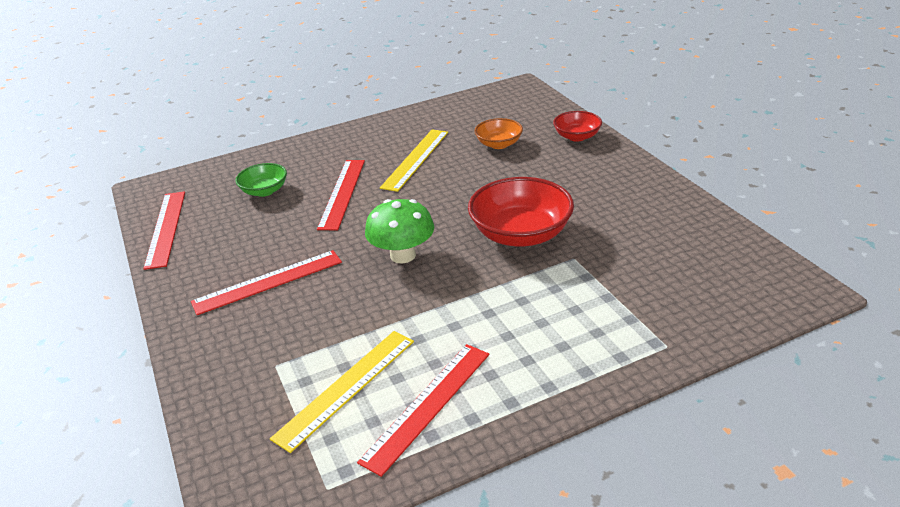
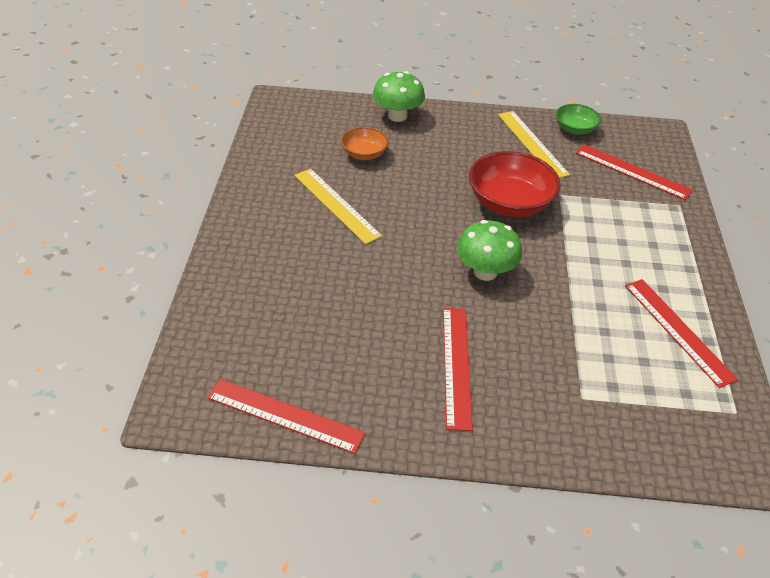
camera: 65 degrees left, 10 degrees up
green bowl [235,163,287,197] -> green bowl moved to [556,104,601,135]
yellow ruler [270,331,414,453] -> yellow ruler moved to [498,111,570,178]
red ruler [317,160,365,230] -> red ruler moved to [576,144,693,200]
red bowl [553,111,602,142] -> green mushroom [373,71,425,122]

